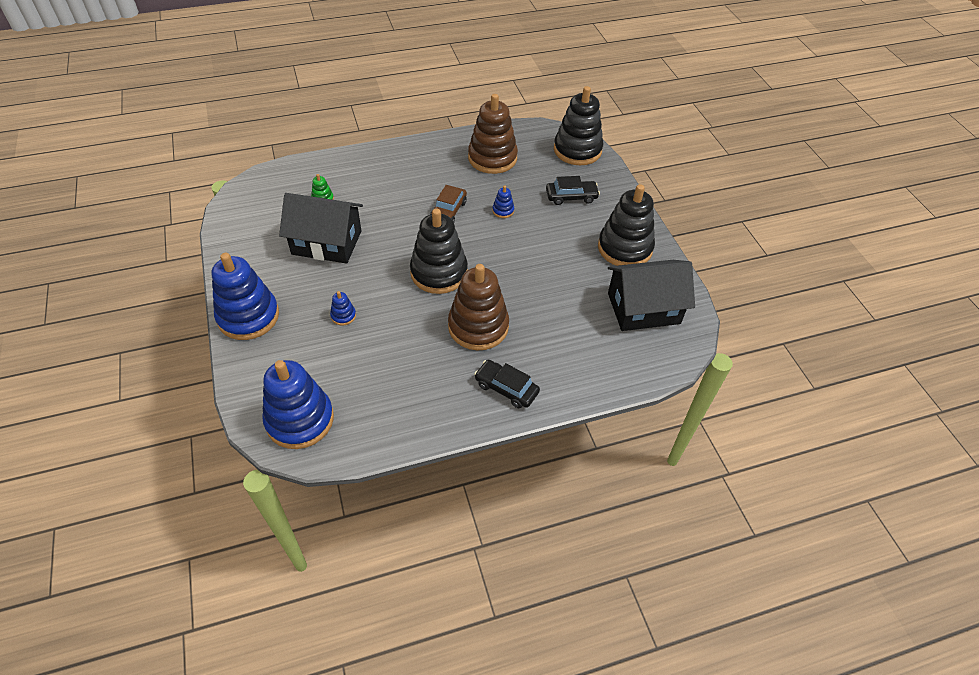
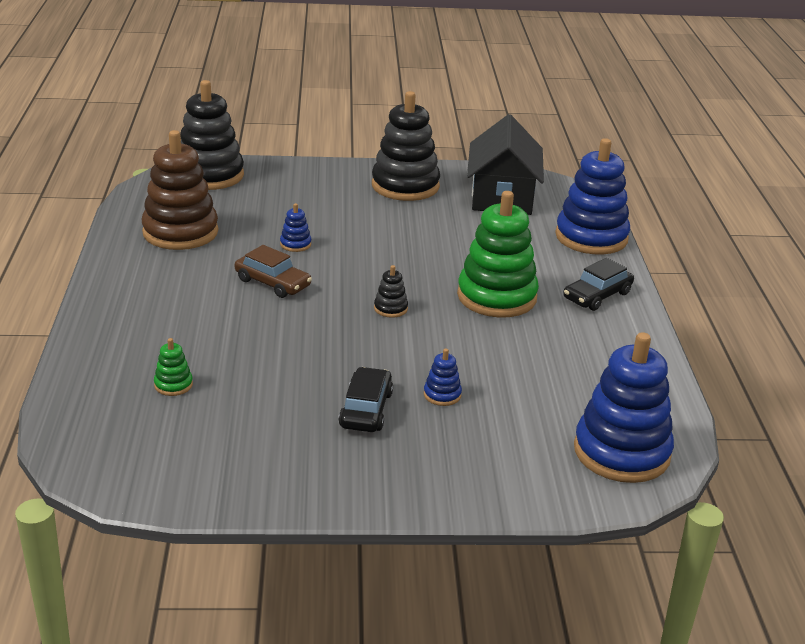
camera: 75 degrees left, 20 degrees down
blue stacking toy [212,253,279,340] -> blue stacking toy moved to [555,138,630,255]
black house [279,193,363,264] -> none
black stacking toy [410,208,468,294] -> black stacking toy [374,265,408,318], size x0.41
brown stacking toy [448,264,509,351] -> green stacking toy [457,191,539,318]
black car [546,176,600,205] -> black car moved to [338,367,393,432]

